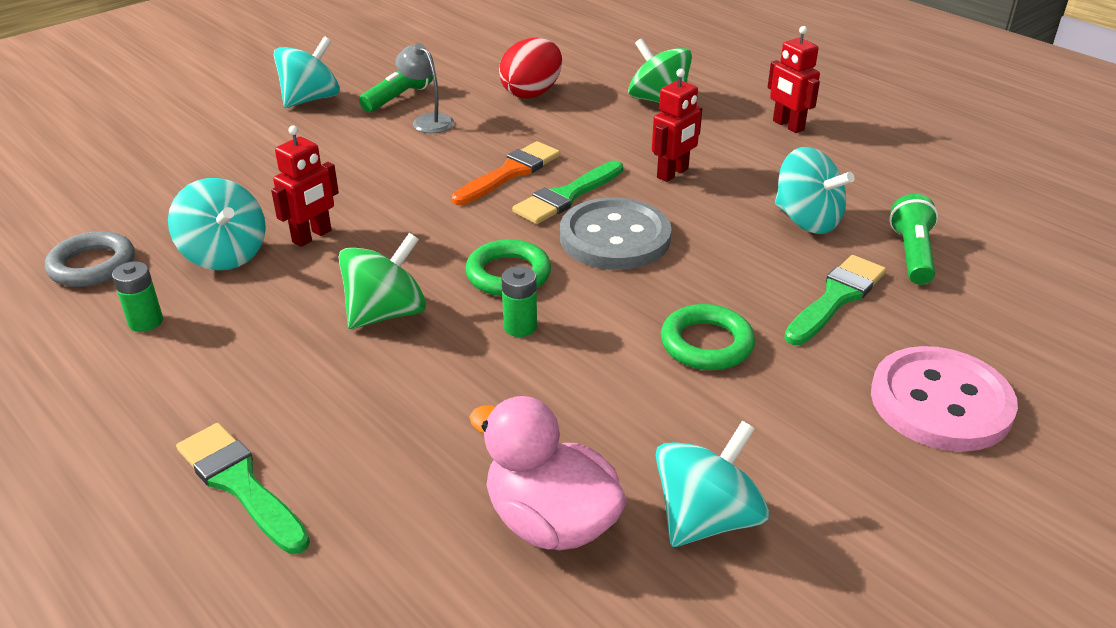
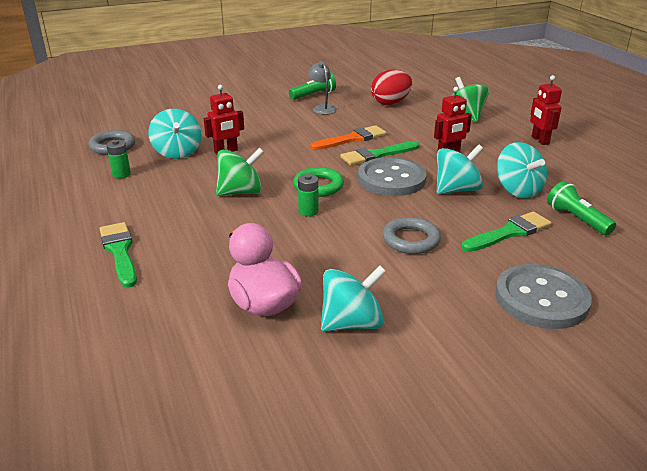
camera: 20 degrees right, 5 degrees down
turquoise spinning top [274,36,340,108] -> turquoise spinning top moved to [436,144,483,194]
green ring [661,304,755,370] -> grey ring [382,217,441,254]
pink button [871,346,1018,452] -> grey button [495,264,592,329]
green flashlight [889,194,938,285] -> green flashlight turned 60 degrees counterclockwise [547,181,616,236]

